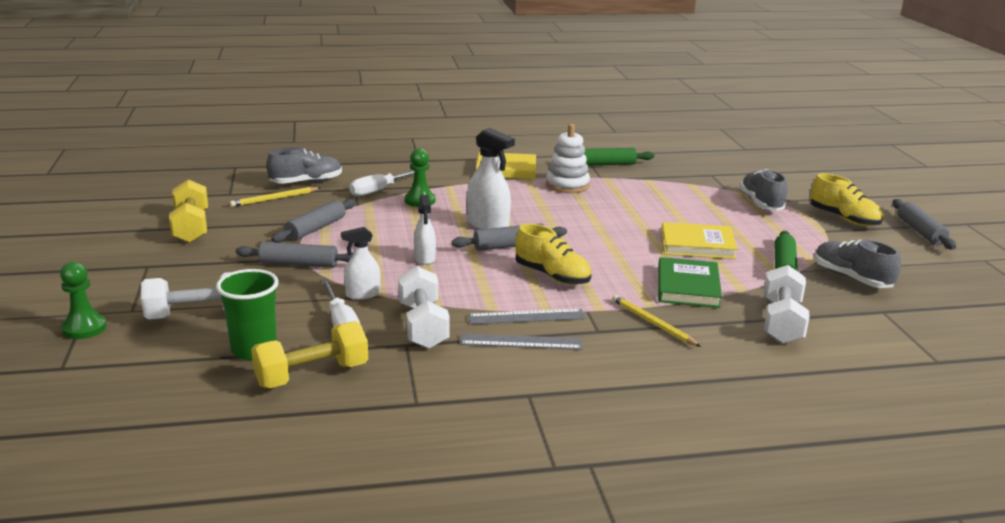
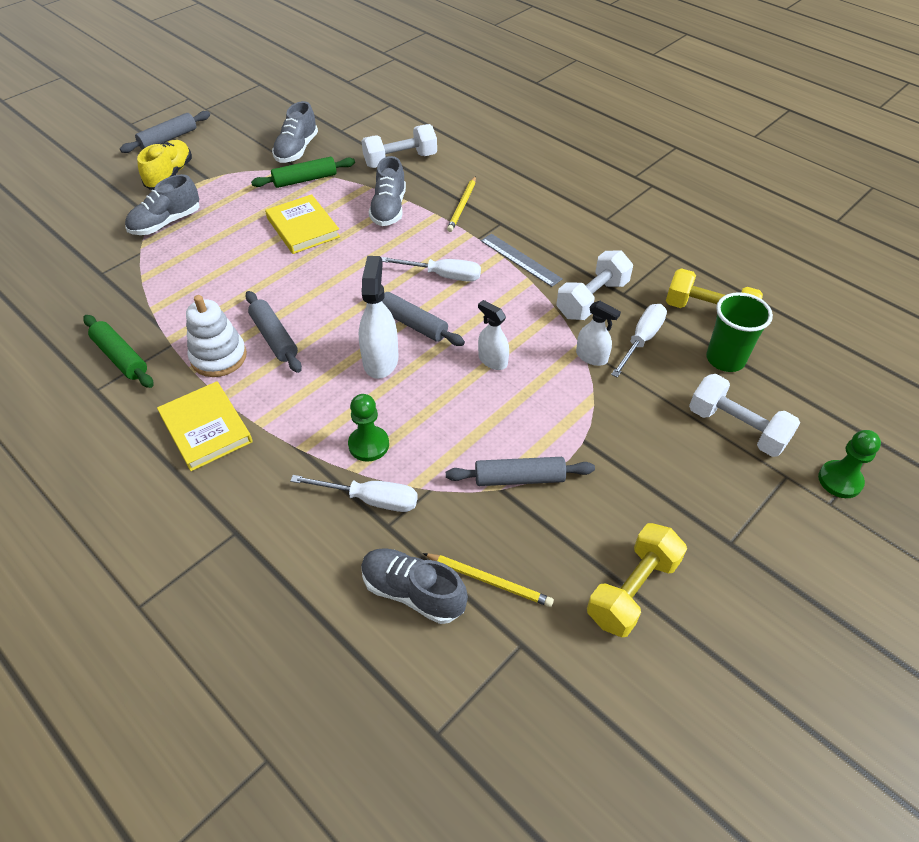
camera: 125 degrees left, 25 degrees up
grey rolling pin [235,242,354,268] -> grey rolling pin moved to [245,291,302,373]
white spray bottle [414,195,436,265] -> white spray bottle turned 90 degrees counterclockwise [478,300,509,370]
grey ruler [460,333,583,350] -> none
yellow shoe [515,224,591,285] -> white screwdriver [382,257,481,282]
green book [658,257,722,308] -> grey shoe [369,156,406,226]

